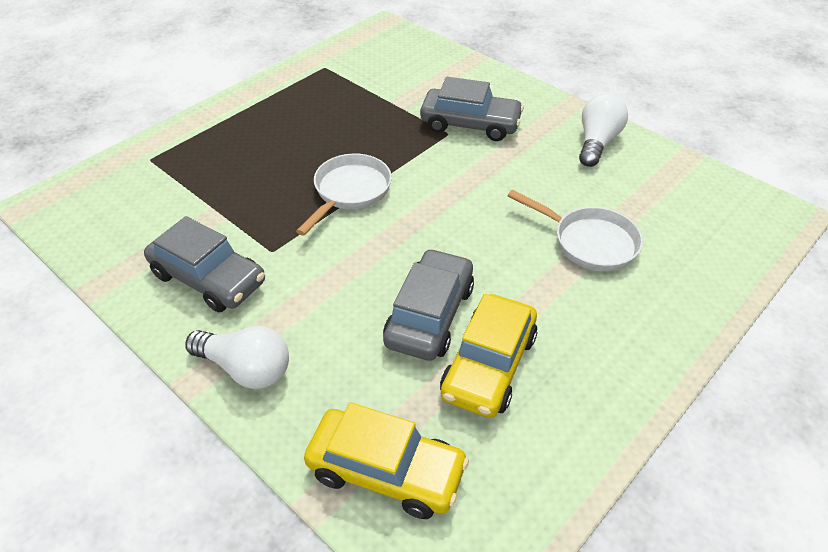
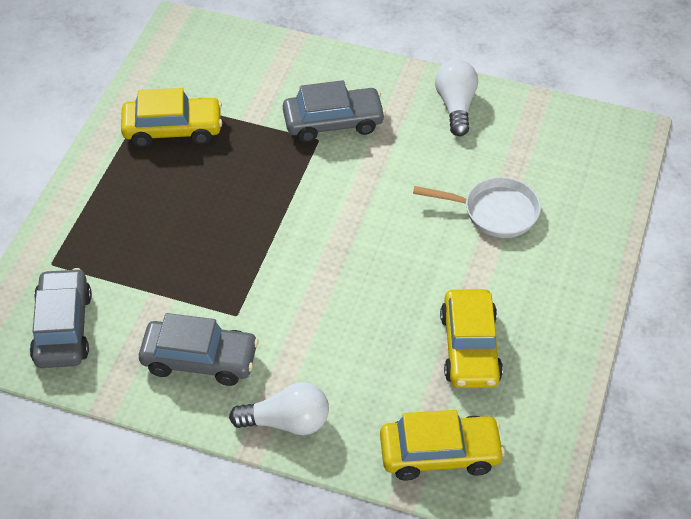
camera: 25 degrees left, 5 degrees up
white pan [296,154,392,236] -> none
grey car [383,249,474,361] -> grey car moved to [30,268,92,368]
none -> yellow car [121,88,222,147]

